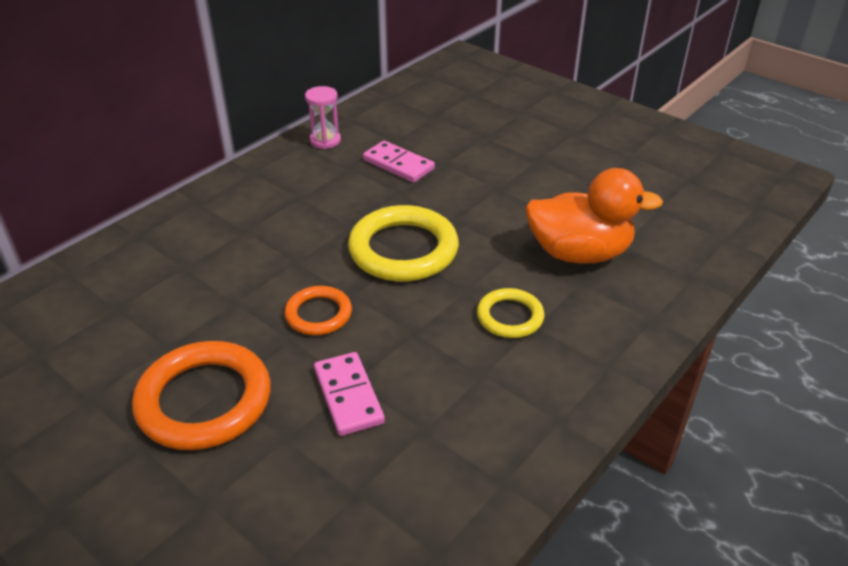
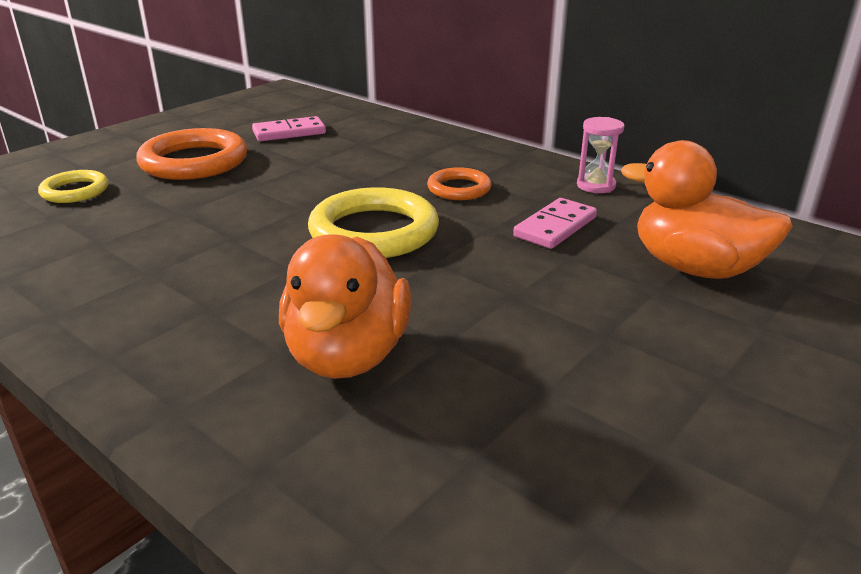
camera: 90 degrees right, 10 degrees down
orange ring [284,286,352,335] -> orange ring moved to [427,167,492,200]
pink domino [314,352,385,436] -> pink domino moved to [252,116,326,142]
yellow ring [477,288,544,338] -> yellow ring moved to [38,170,108,203]
none -> orange duck [621,140,792,279]

